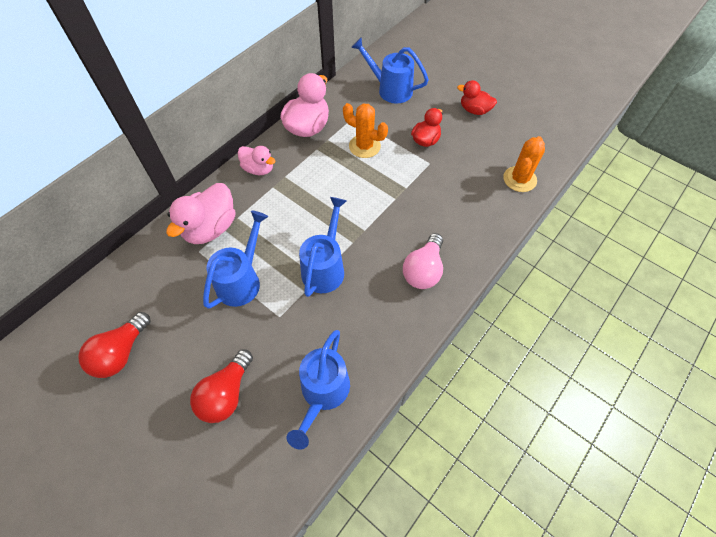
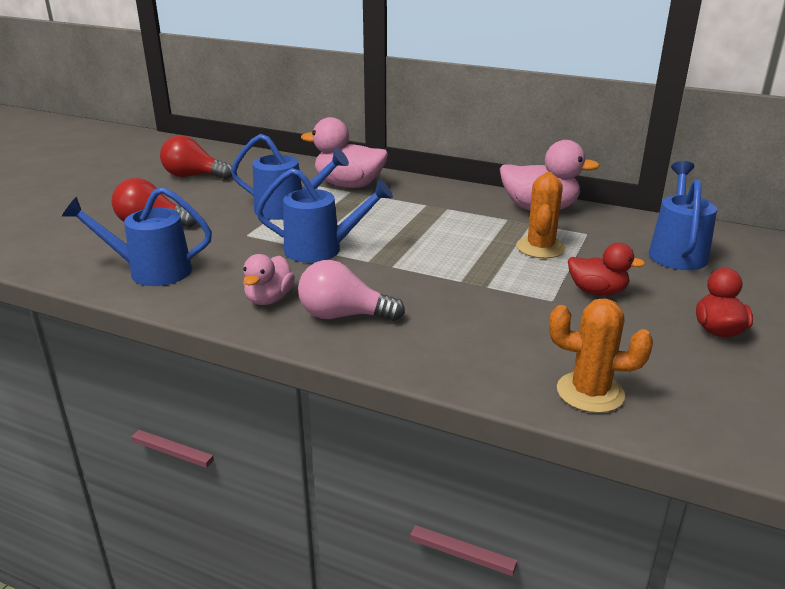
camera: 75 degrees right, 30 degrees down
pink duck [238,146,275,175] -> pink duck moved to [243,254,295,305]

